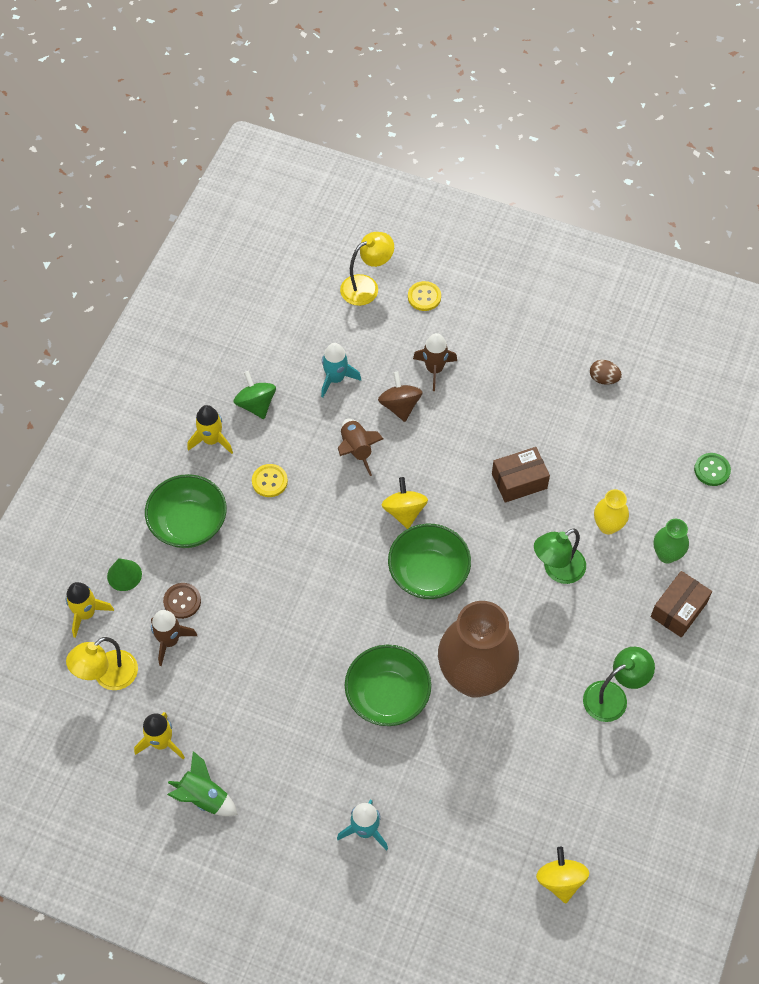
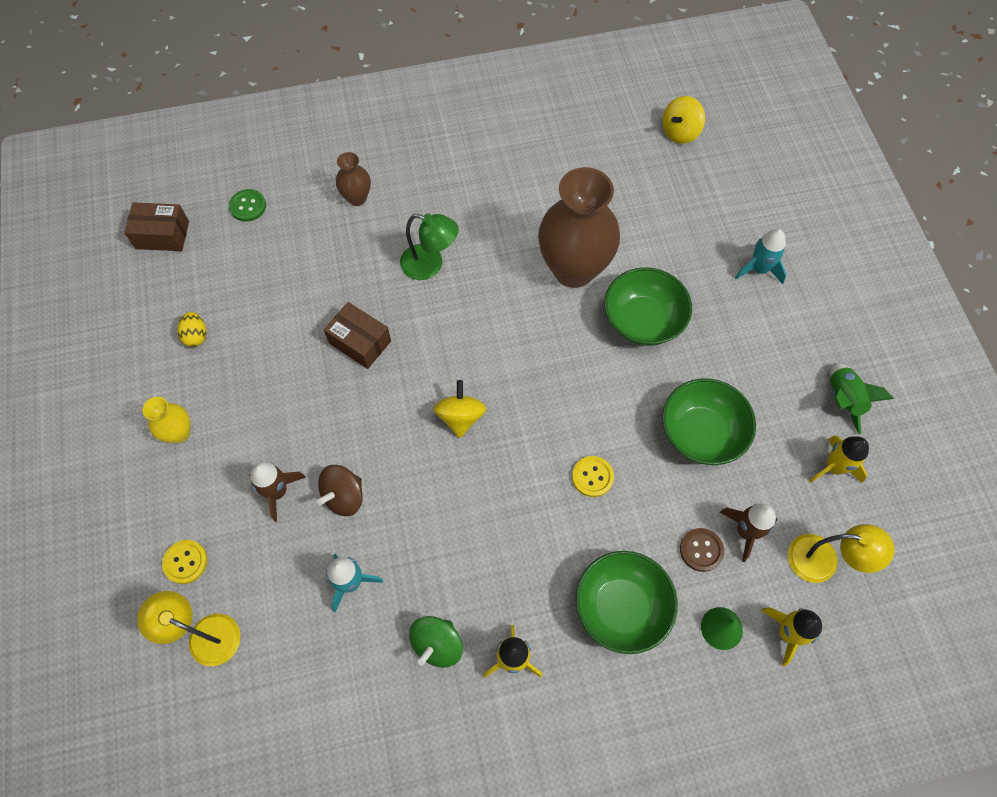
camera: 125 degrees left, 5 degrees up
yellow button [252,464,288,497] -> yellow button moved to [572,456,614,497]
brown rocket [338,419,384,476] -> none
yellow spinning top [381,477,428,529] -> yellow spinning top turned 135 degrees clockwise [433,380,486,438]
green bowl [388,524,471,599] -> green bowl moved to [662,378,756,465]
green lamp [583,647,655,722] -> none
brown egg [590,360,622,385] -> yellow egg [177,312,207,347]
yellow vase [594,489,629,535] -> yellow vase moved to [143,397,191,443]
brown box [651,571,712,638] -> brown box moved to [124,203,189,251]
green vase [654,519,689,563] -> brown vase [336,152,371,206]

